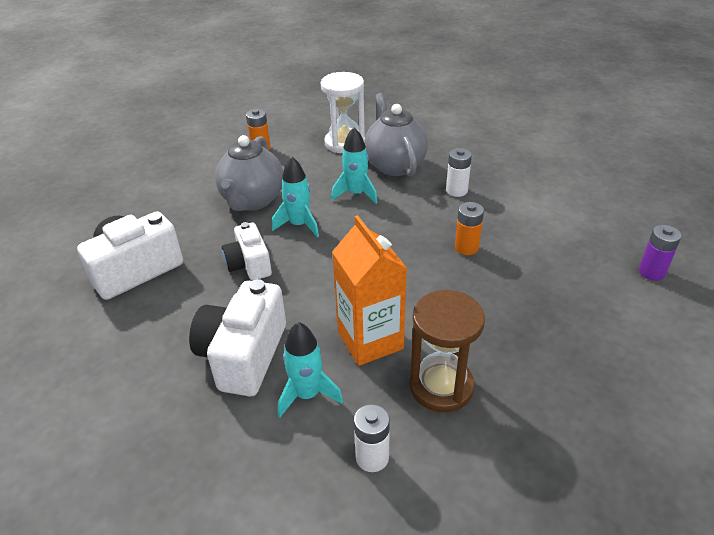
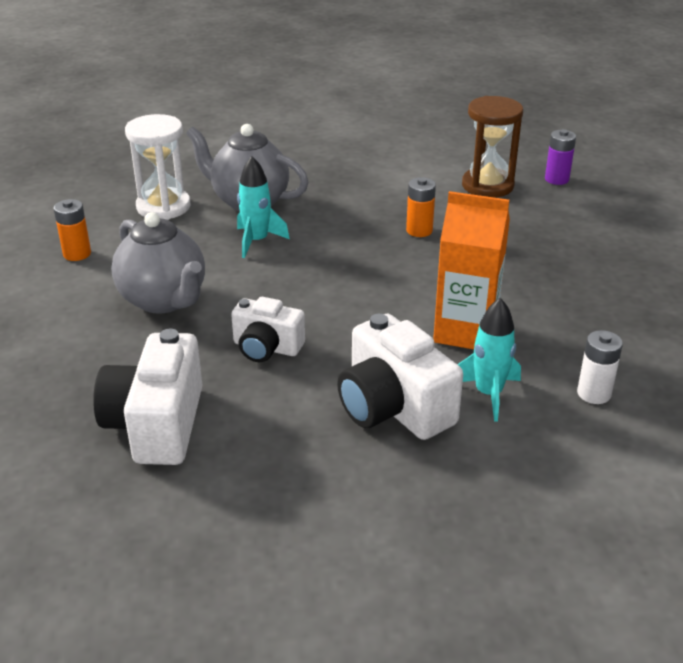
camera: 50 degrees left, 5 degrees down
turquoise rocket [272,156,319,237] -> none
brown hourglass [409,290,485,412] -> brown hourglass moved to [462,96,523,198]
white battery [446,148,472,197] -> none

